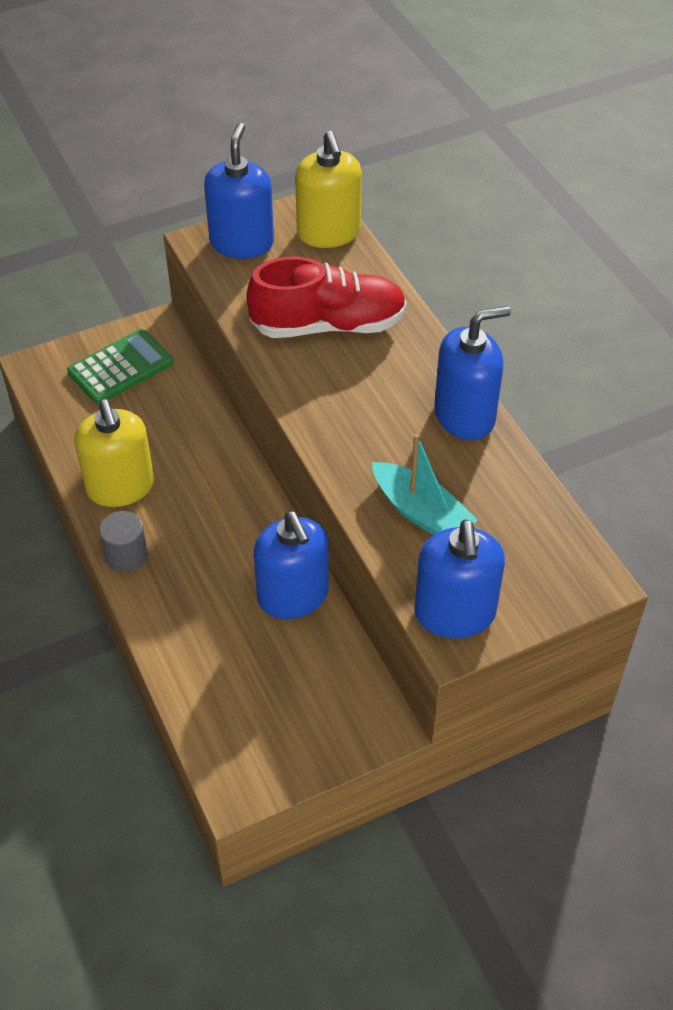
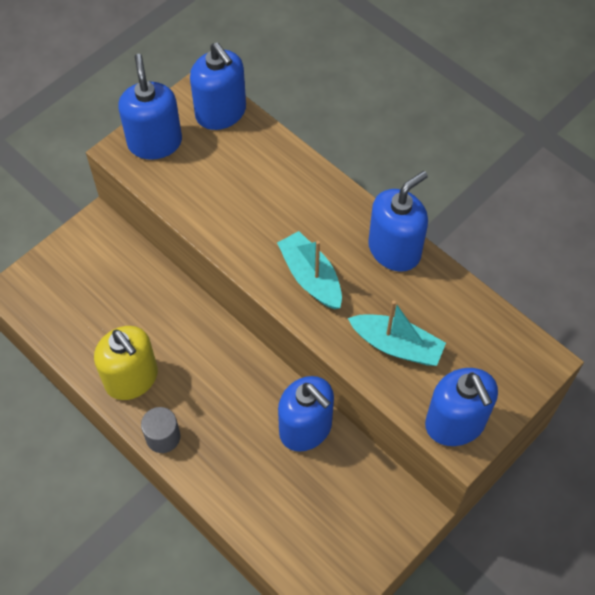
camera: 20 degrees left, 10 degrees up
green calculator [67,329,173,404] -> none
red shoe [247,257,407,338] -> none
yellow soap dispenser [295,131,362,248] -> blue soap dispenser [190,42,246,130]
none -> turquoise boat [277,231,342,309]

